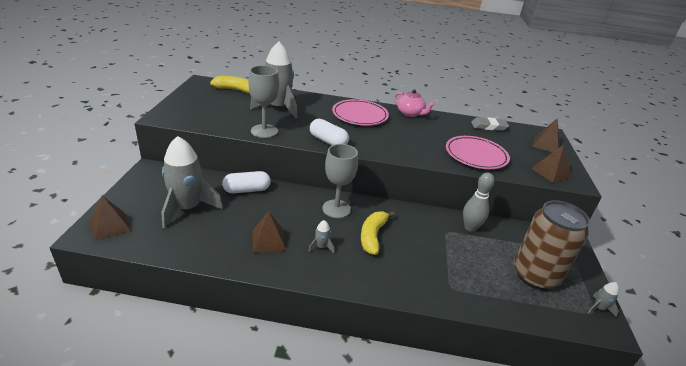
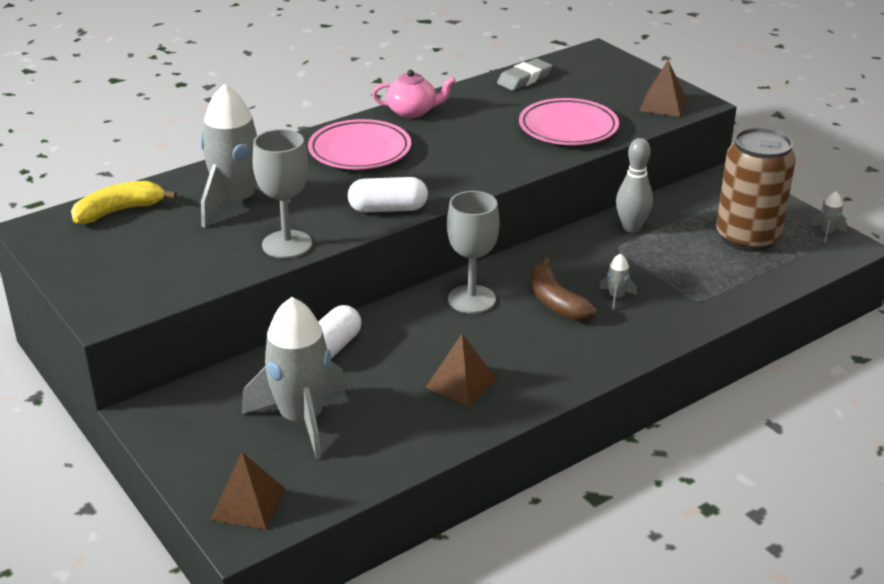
camera: 40 degrees left, 0 degrees up
grey rocket [309,220,335,253] -> grey rocket moved to [599,253,637,310]
yellow banana [361,211,395,255] -> brown banana [531,258,597,321]
brown pyramid [532,119,560,152] -> none

